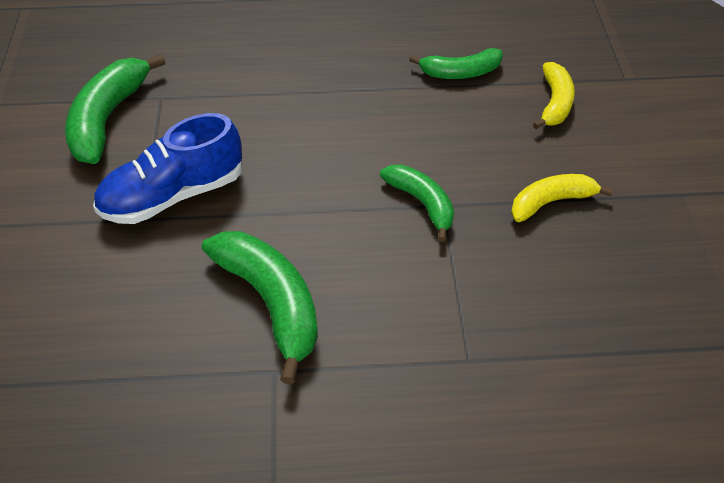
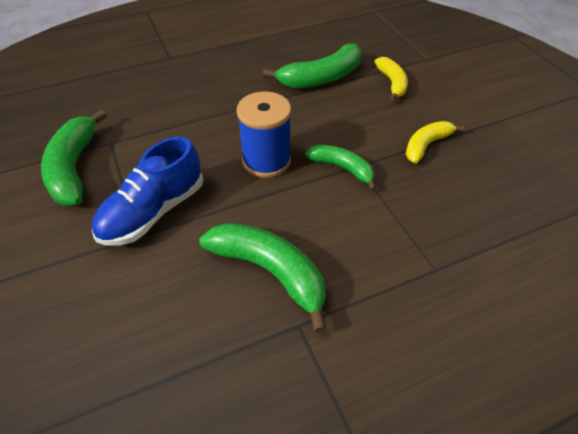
camera: 20 degrees left, 0 degrees up
green banana [409,48,503,79] -> green banana [263,44,361,88], size x1.60
none -> blue spool [236,91,291,178]

